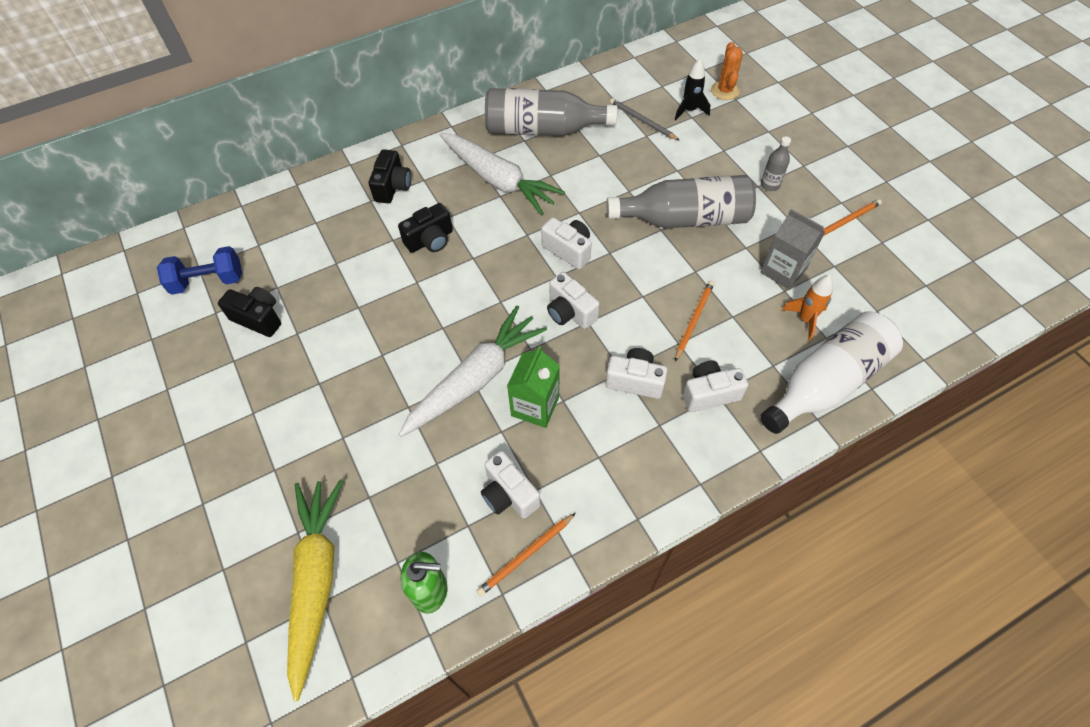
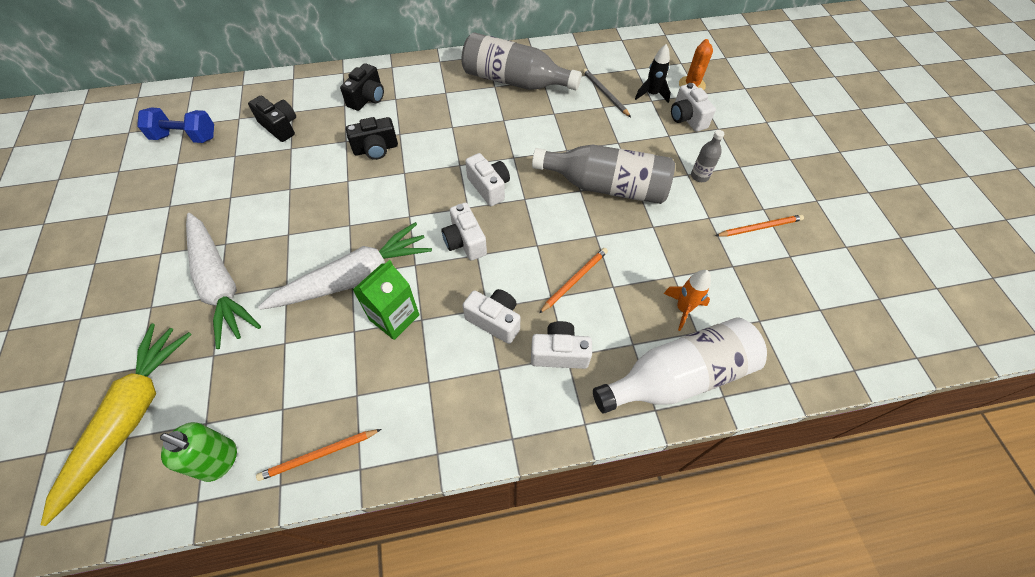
camera: 15 degrees right, 0 degrees up
black camera [218,287,281,337] -> black camera moved to [248,96,296,142]
white carrot [439,133,565,215] -> white carrot moved to [186,213,261,349]
white camera [481,451,541,519] -> white camera moved to [671,83,716,132]
grey carton [760,209,825,290] -> none

